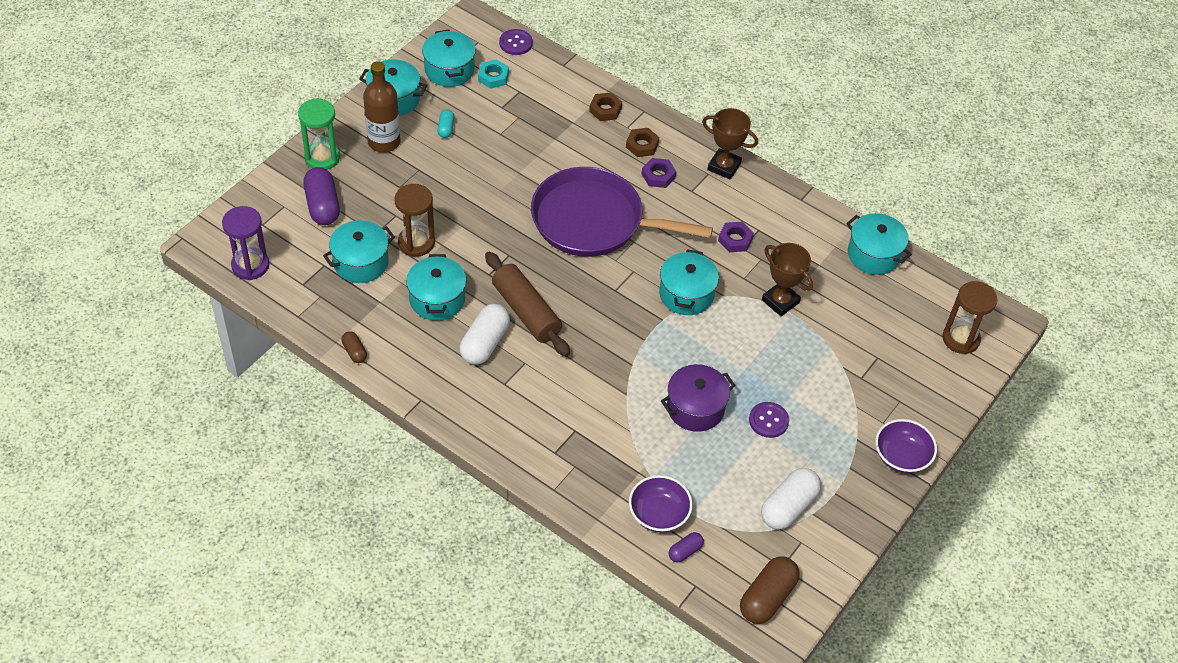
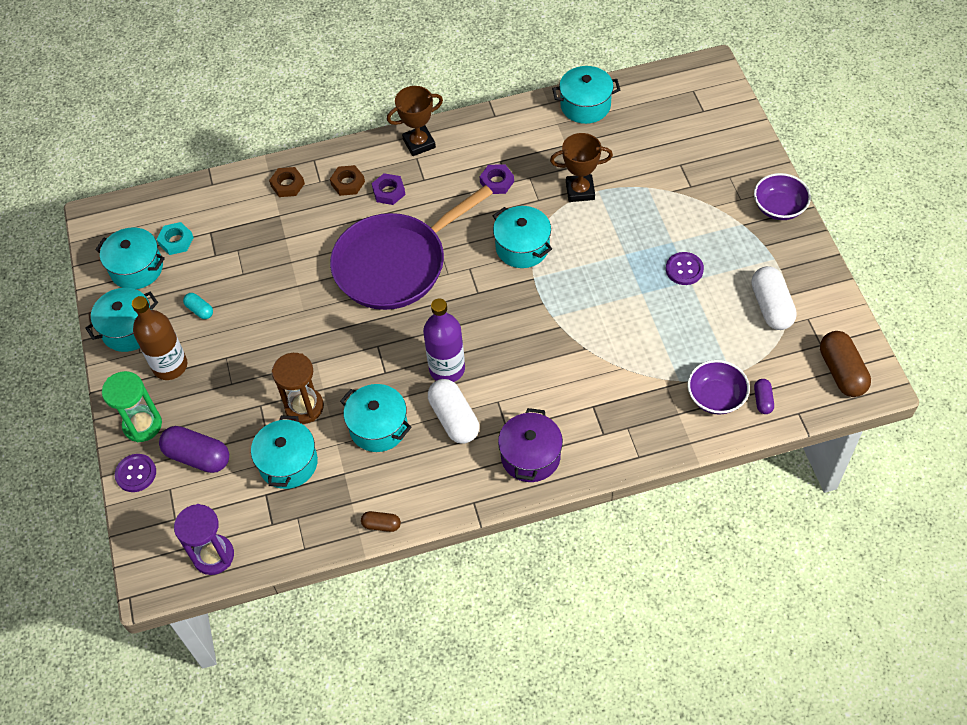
camera: 45 degrees left, 5 degrees up
brown rolling pin [485,252,570,357] -> purple bottle [423,299,465,382]
purple button [499,29,533,55] -> purple button moved to [115,454,156,492]
purple pot [661,364,736,432] -> purple pot moved to [498,408,563,482]
brown hourglass [943,281,998,354] -> none

